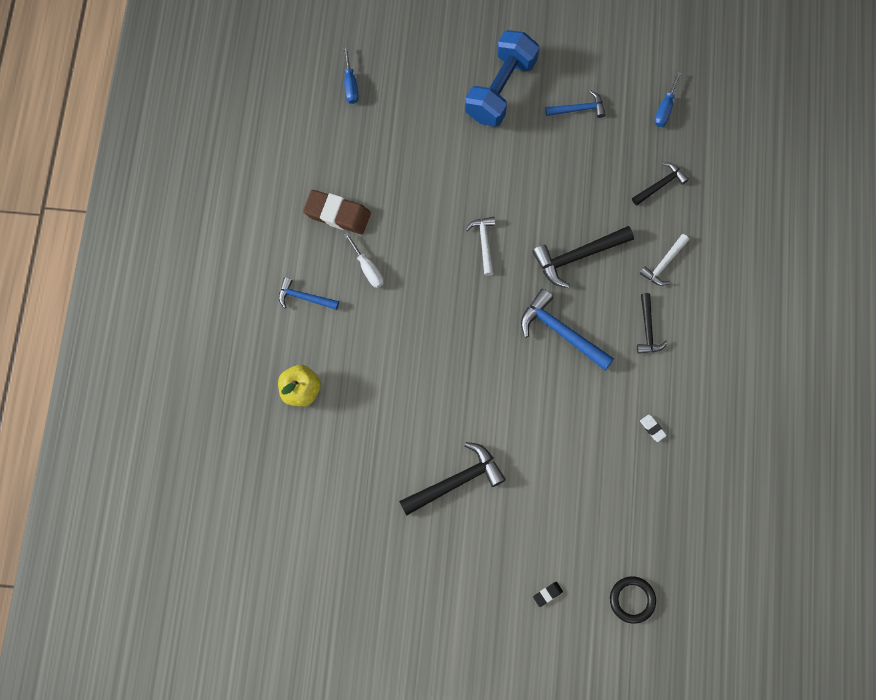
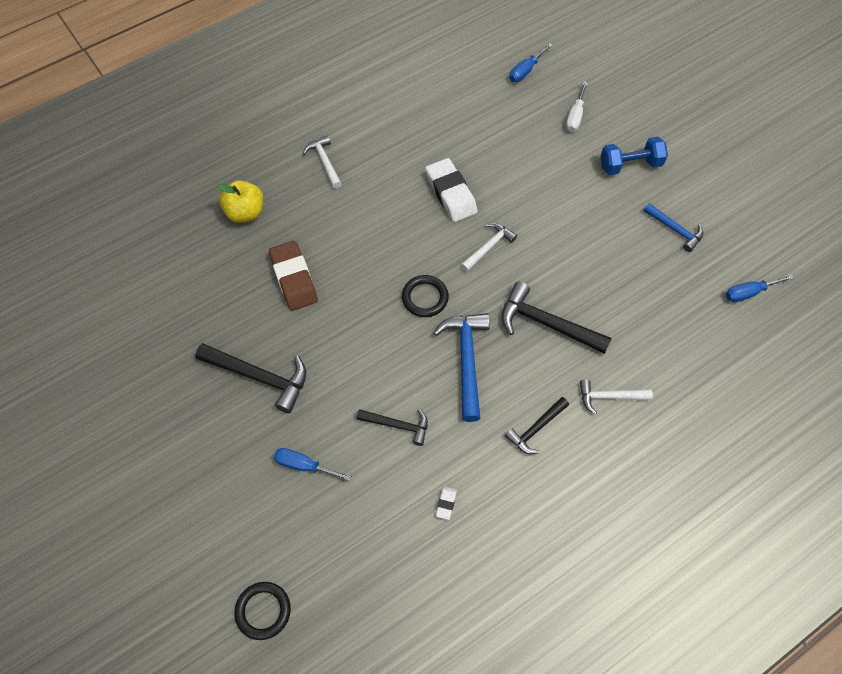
camera: 50 degrees right, 10 degrees down
blue hammer [279,277,339,310] -> white hammer [303,135,342,188]
brown eraser [303,190,371,234] -> brown eraser moved to [269,241,318,311]
white screwdriver [344,232,384,288] -> white screwdriver moved to [566,81,588,132]
blue dumbbell [465,30,539,127] -> blue dumbbell [600,136,668,175], size x0.62
black eraser [533,582,563,607] -> none
black hammer [632,162,689,205] -> black hammer moved to [357,409,428,446]
none -> blue screwdriver [274,448,351,481]
none -> black ring [402,275,449,317]
none -> white eraser [425,158,478,222]

